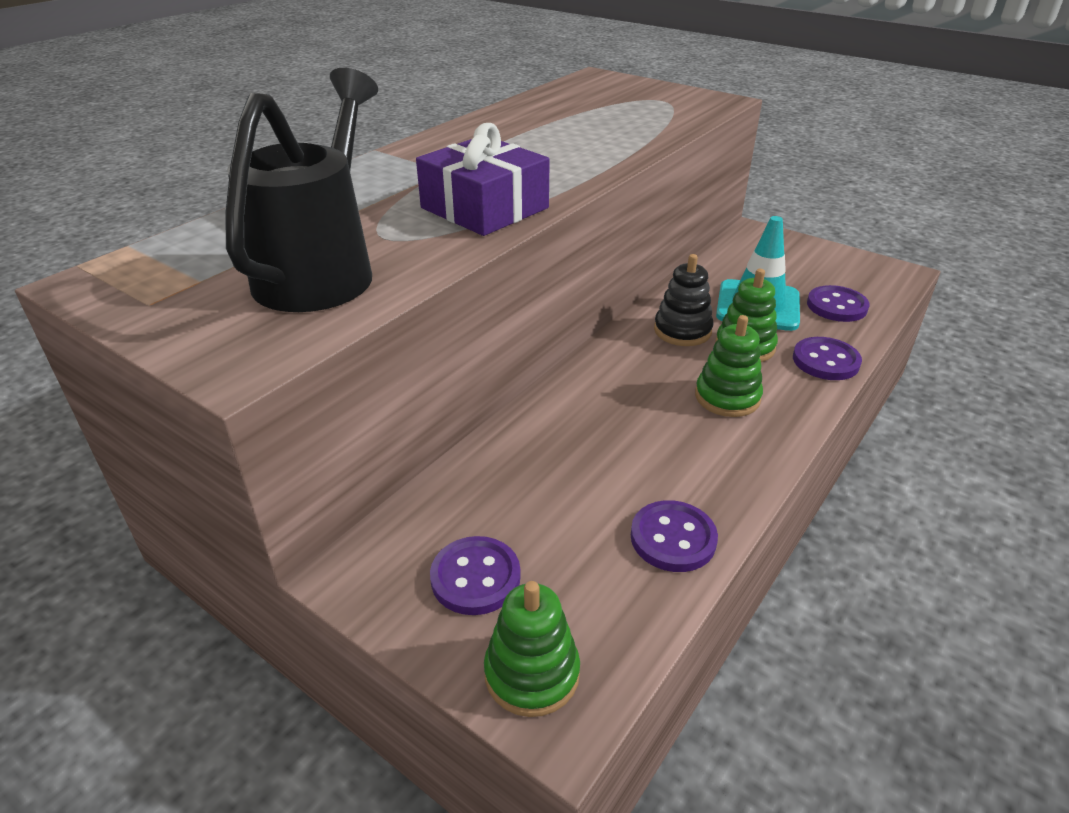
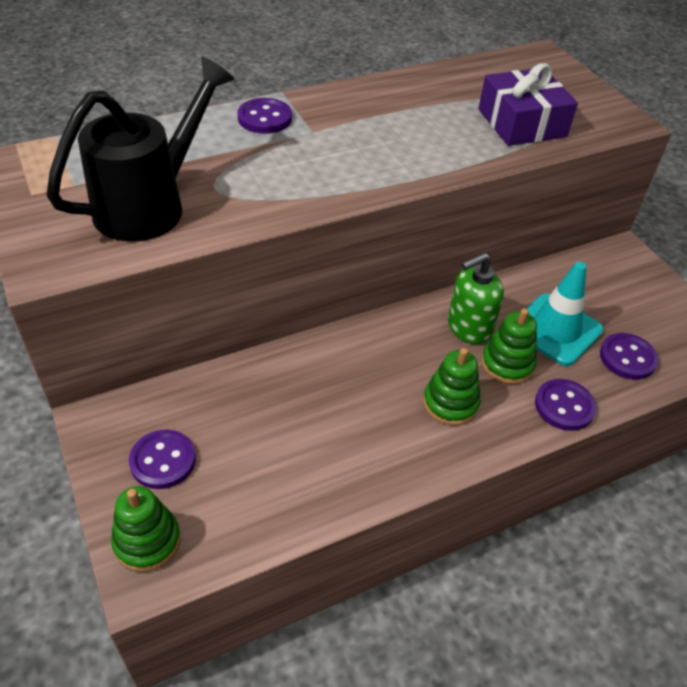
camera: 25 degrees right, 10 degrees up
purple gift [416,123,550,236] -> purple gift moved to [478,63,578,146]
purple button [631,500,718,572] -> purple button moved to [237,98,292,134]
black stacking toy [654,254,713,346] -> green soap dispenser [448,253,504,344]

